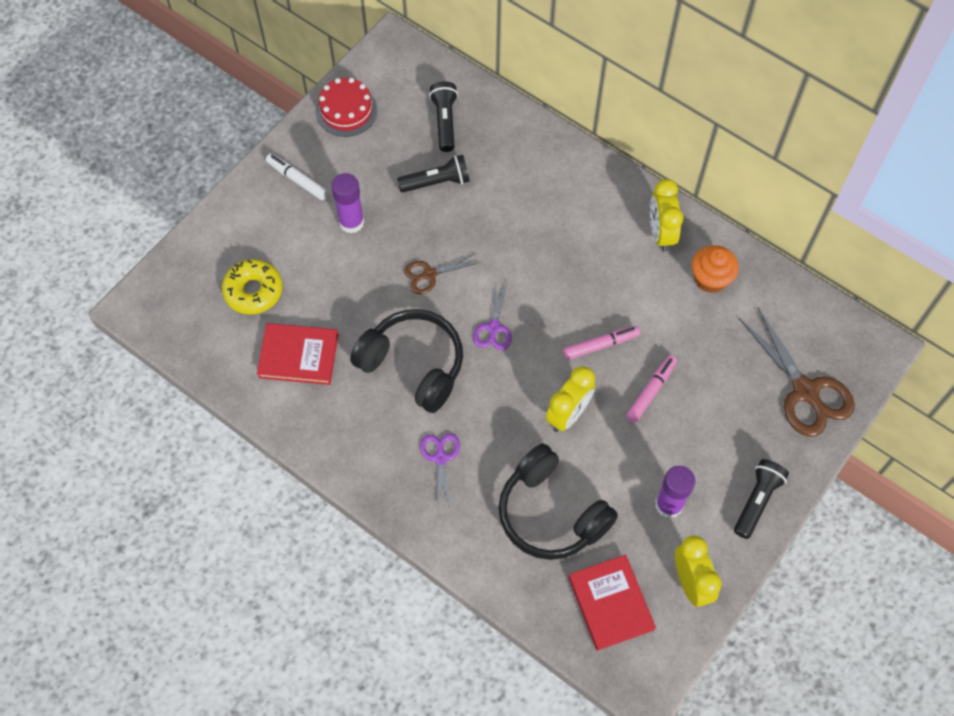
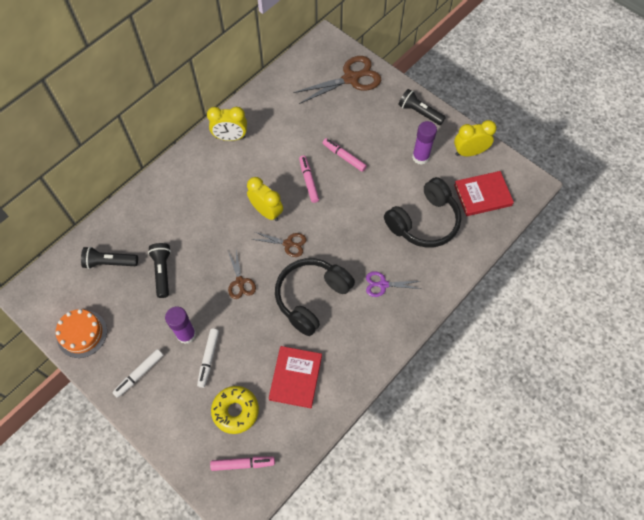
camera: 85 degrees left, 0 degrees up
red cake [316,78,377,137] -> orange cake [56,309,107,358]
purple scissors [473,280,512,350] -> brown scissors [251,232,306,257]
yellow clock [546,366,595,432] -> yellow clock moved to [247,177,283,221]
orange cupcake [692,245,739,293] -> none
none -> white marker [197,329,219,388]
none -> pink marker [210,457,275,471]

